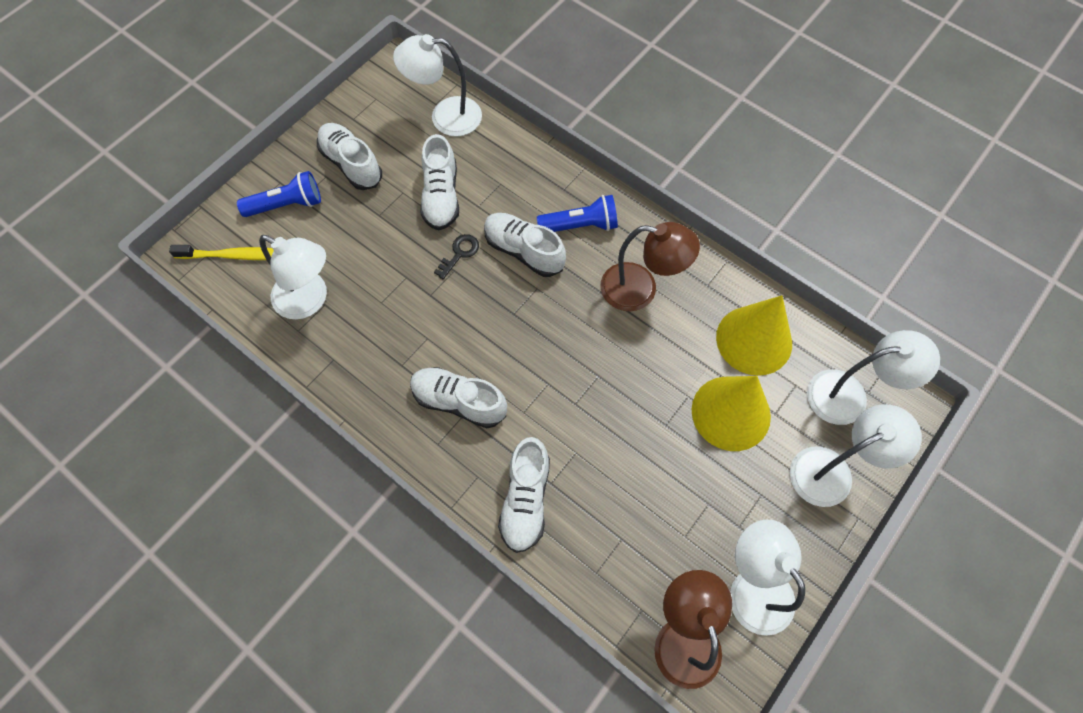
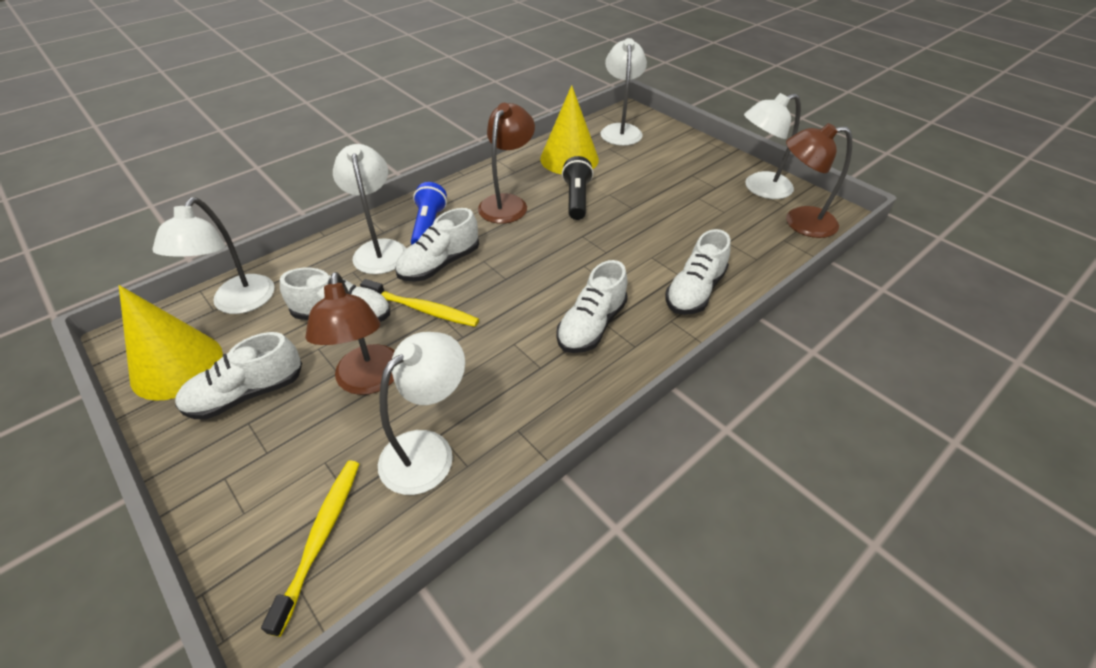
camera: 80 degrees left, 20 degrees down
blue flashlight [237,171,321,217] -> none
black key [434,234,479,279] -> yellow toothbrush [360,279,479,327]
white shoe [498,437,550,553] -> white shoe turned 105 degrees clockwise [665,229,731,315]
yellow cone [692,376,771,451] -> yellow cone moved to [119,285,223,401]
white lamp [790,404,922,507] -> white lamp moved to [333,144,406,274]
none -> brown lamp [305,272,395,395]
none -> black flashlight [562,156,593,220]

